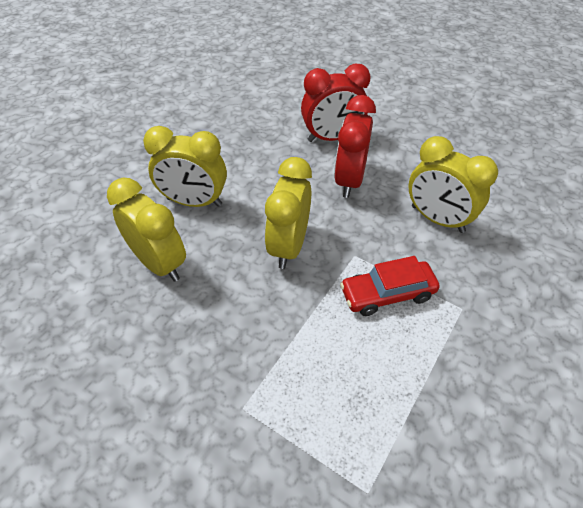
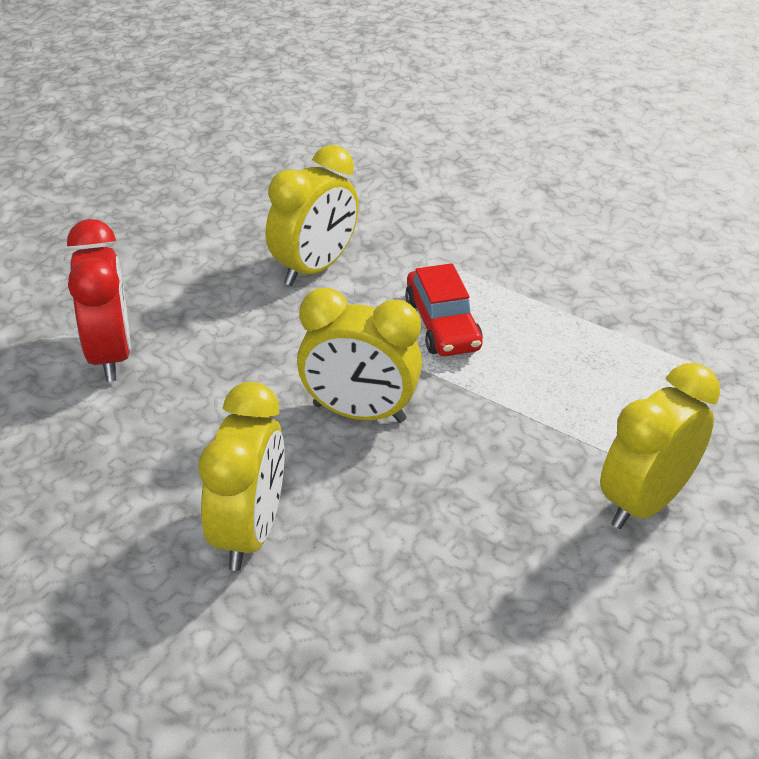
camera: 90 degrees left, 10 degrees down
yellow clock [107,178,186,282] -> yellow clock moved to [600,363,720,529]
red clock [334,95,376,198] -> none

